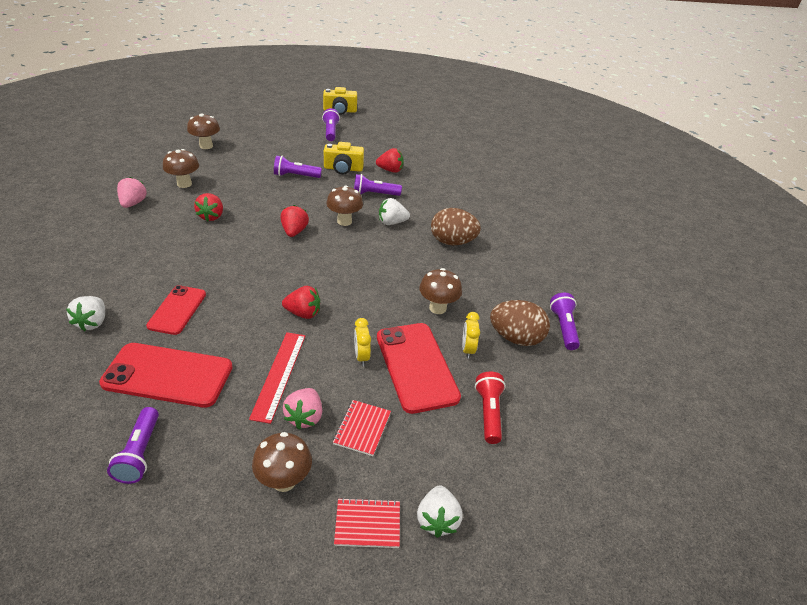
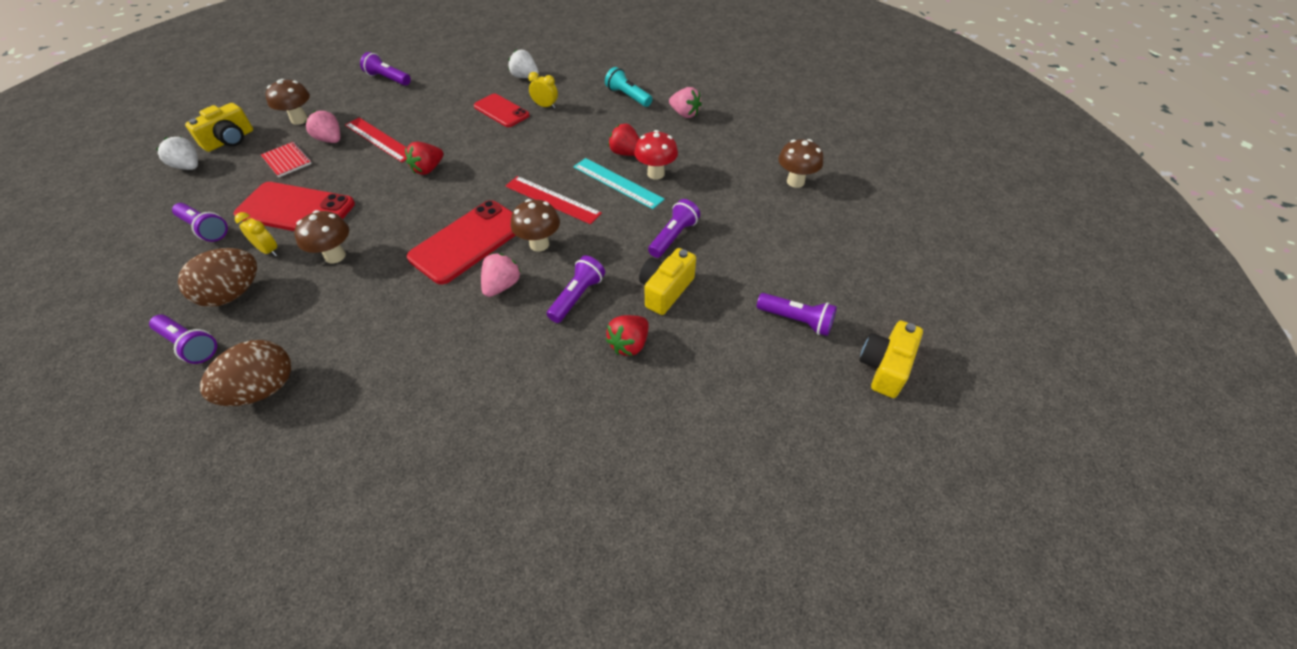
camera: 125 degrees right, 10 degrees up
red phone [99,343,233,408] -> red phone moved to [407,200,516,284]
brown mushroom [163,149,199,188] -> none
red strawberry [280,205,309,237] -> red ruler [505,176,602,224]
red notebook [334,498,400,548] -> yellow camera [185,103,253,152]
yellow clock [354,318,371,366] -> yellow clock moved to [528,72,558,108]
white strawberry [379,198,410,225] -> pink strawberry [481,253,521,297]
brown egg [431,208,481,245] -> brown egg moved to [200,340,291,406]
red flashlight [475,372,506,444] -> purple flashlight [172,203,228,242]
none -> turquoise ruler [573,158,665,209]
none -> turquoise flashlight [605,67,652,107]
none -> red mushroom [634,130,678,179]

